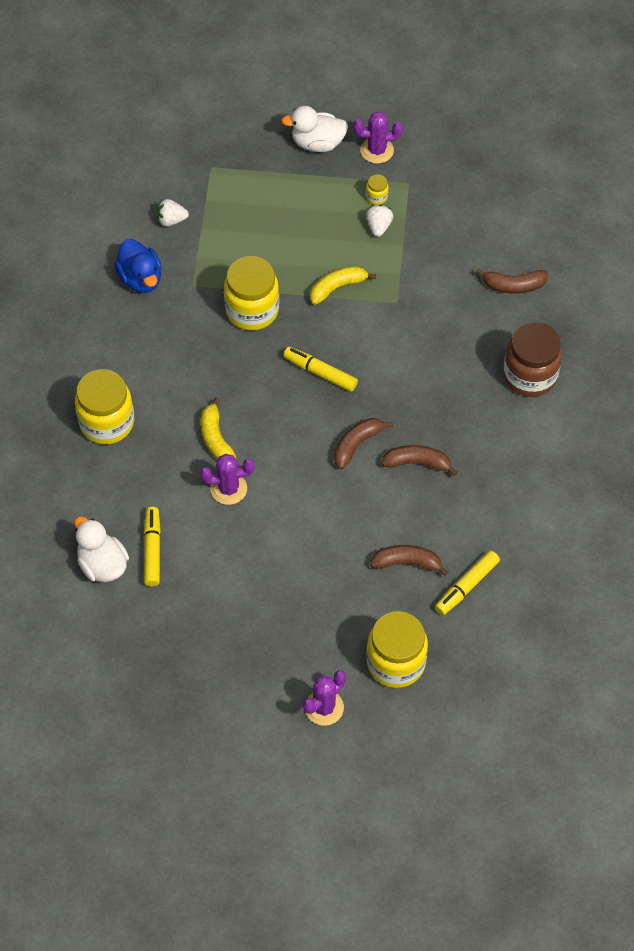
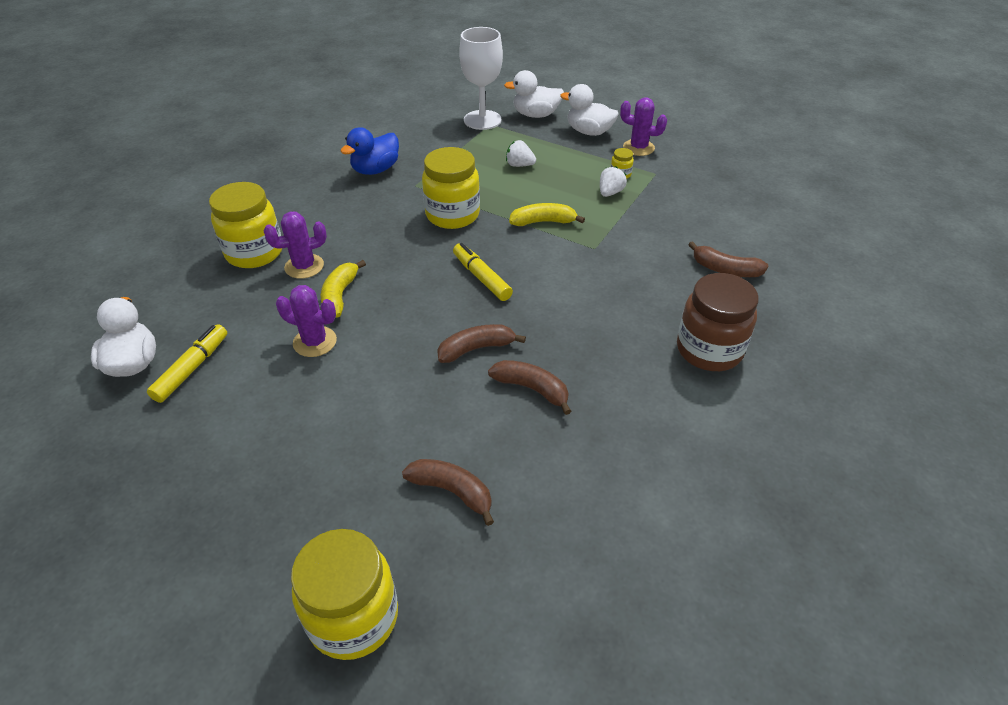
camera: 25 degrees right, 15 degrees down
blue duck [114,239,162,293] -> blue duck turned 45 degrees clockwise [341,127,399,175]
white strawberry [157,199,189,227] -> white strawberry moved to [506,140,536,167]
purple cactus [303,670,346,726] -> purple cactus moved to [264,212,327,279]
yellow marker [435,550,500,615] -> none
none -> white goblet [459,27,503,130]
none -> white duck [504,70,564,118]

